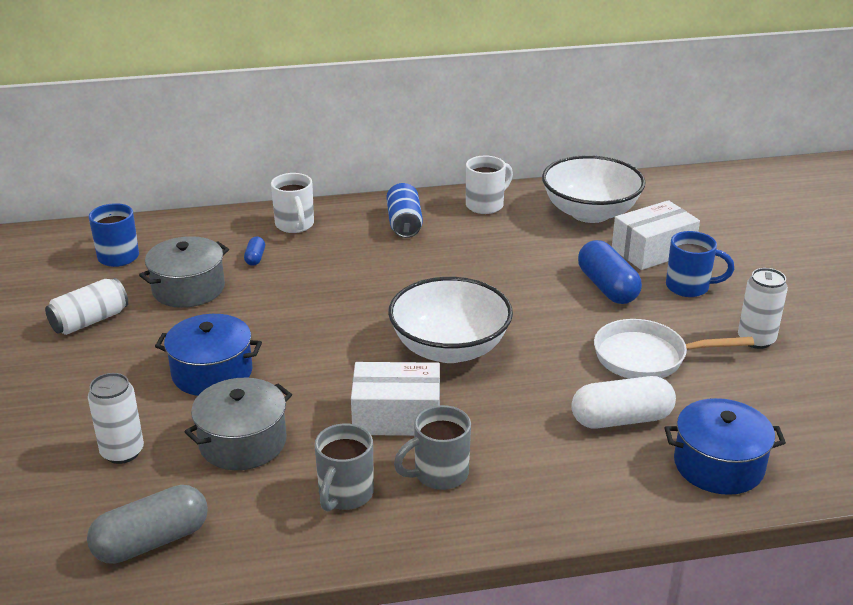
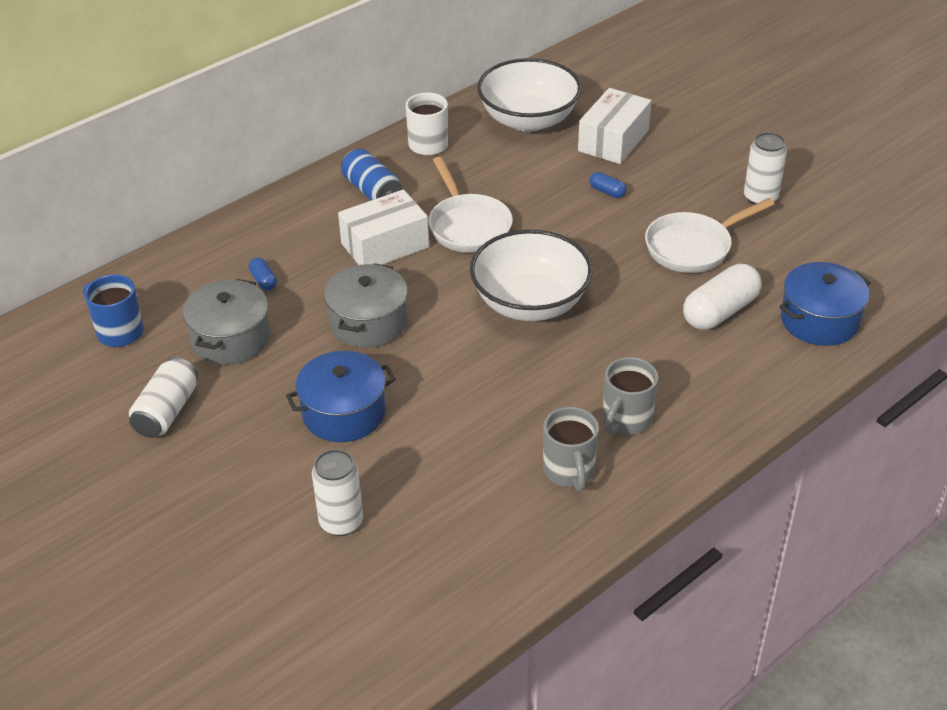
camera: 30 degrees left, 10 degrees up
grey capsule [87,485,208,564] -> none
grey pot [184,378,292,470] -> grey pot moved to [324,263,408,348]
white mug [271,173,314,233] -> none
white box [351,362,440,436] -> white box moved to [338,189,429,265]
blue capsule [578,240,642,304] -> blue capsule [589,172,627,198], size x0.47
blue mug [666,231,734,297] -> none
none -> white pan [429,157,513,253]

